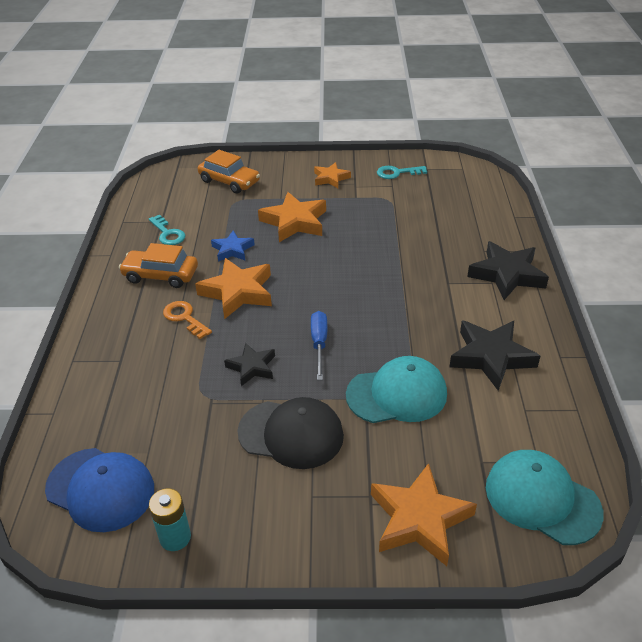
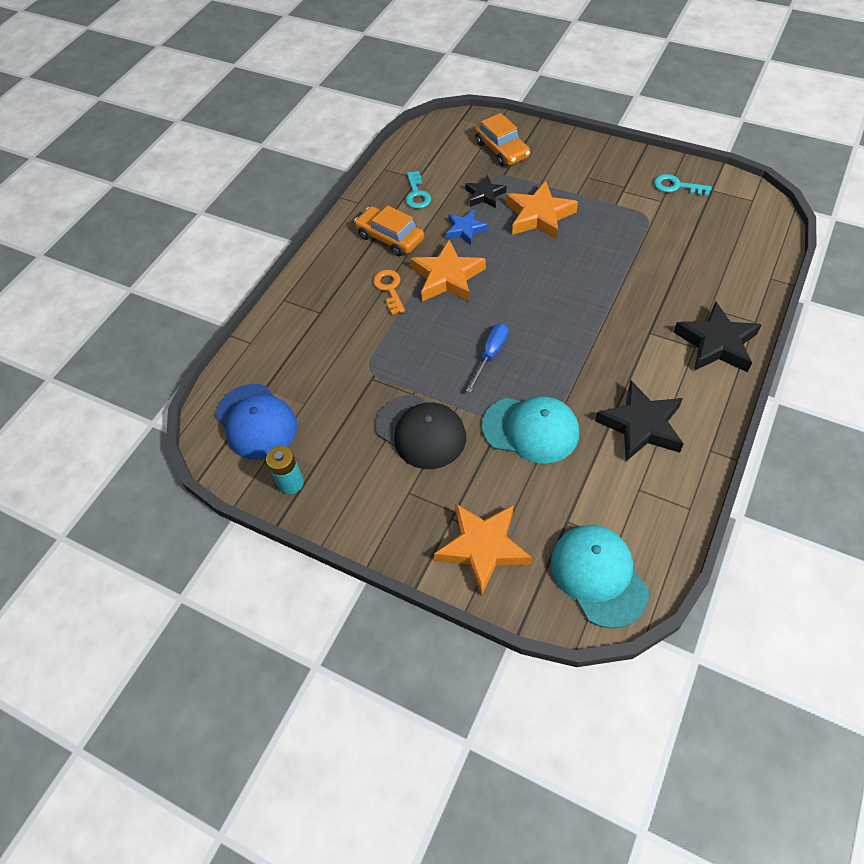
camera: 30 degrees right, 15 degrees up
black star [224,343,275,386] -> black star moved to [465,175,506,208]
orange star [314,162,351,188] -> none

